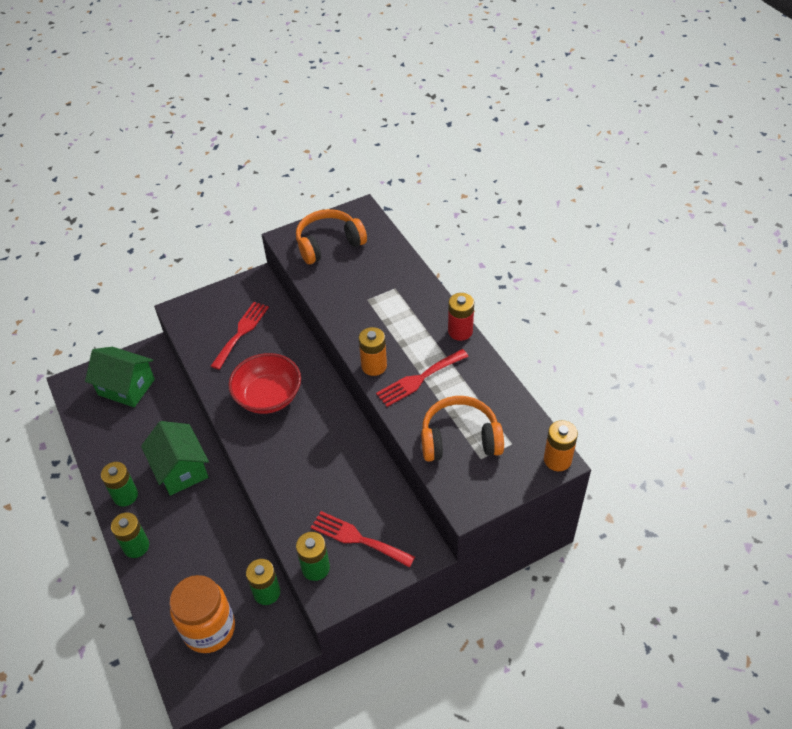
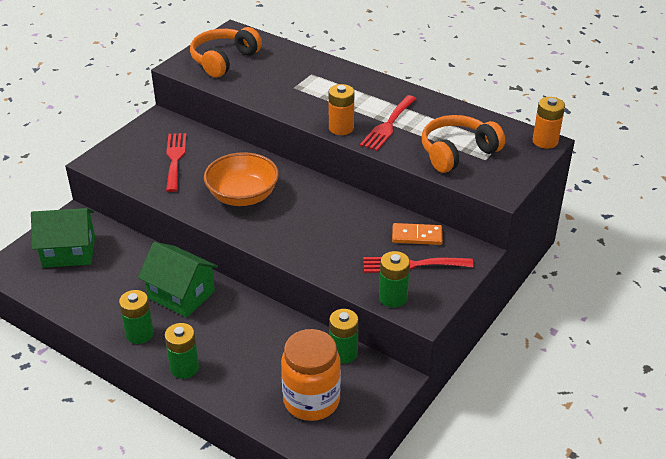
camera: 30 degrees left, 10 degrees down
red bowl [228,353,301,414] -> orange bowl [204,152,279,206]
red battery [448,293,474,341] -> none
none -> orange domino [392,223,443,245]

